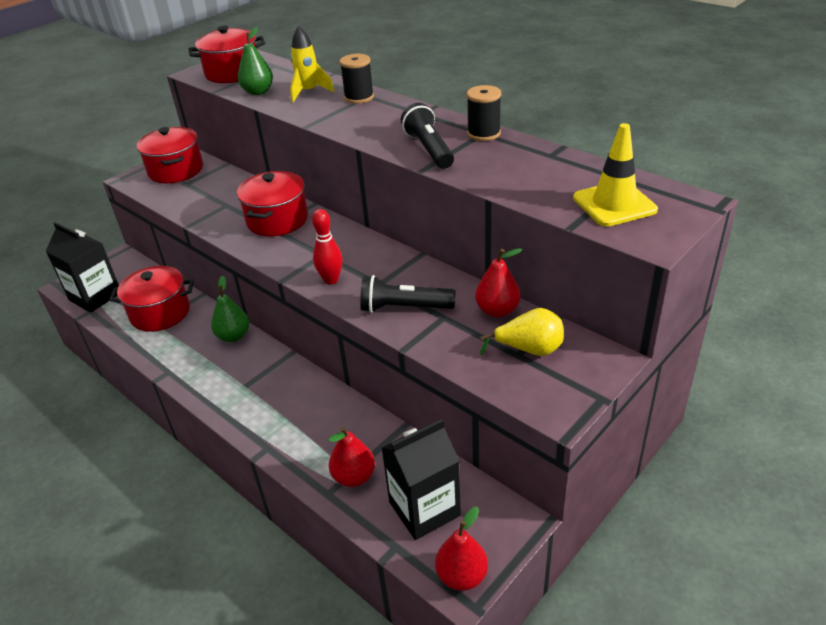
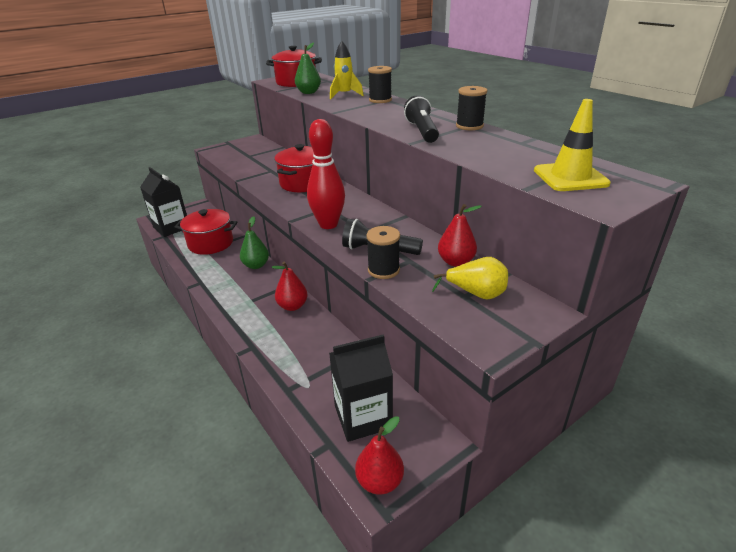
camera: 10 degrees right, 5 degrees down
red pot [137,127,203,183] -> none
red bowling pin [312,209,343,284] -> red bowling pin [307,119,345,229], size x1.60
red pear [328,427,375,487] -> red pear moved to [272,262,308,311]
none -> black spool [366,226,400,279]

